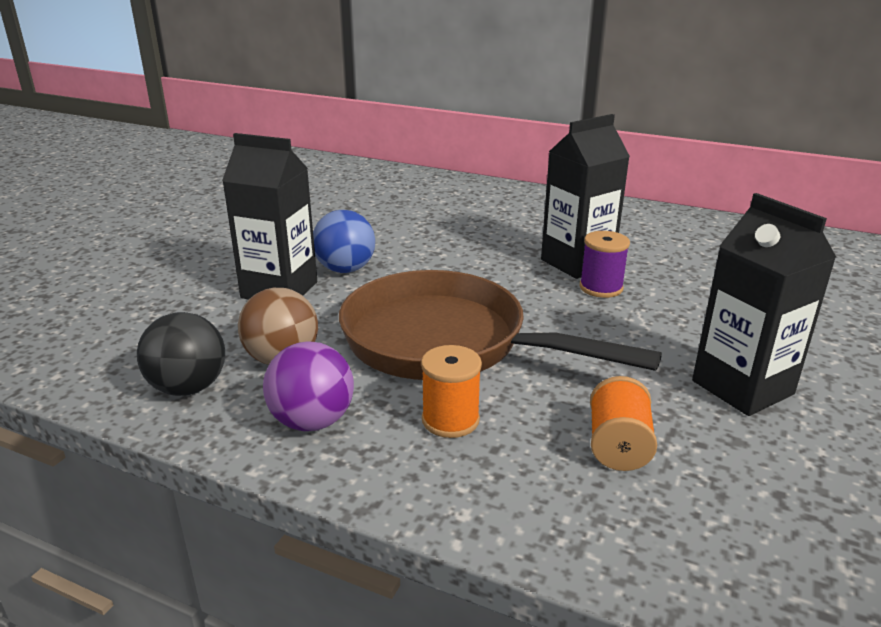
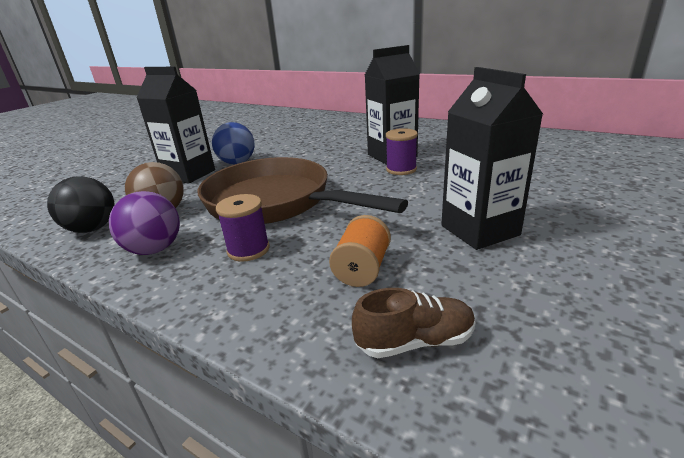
camera: 10 degrees right, 0 degrees up
orange spool [421,345,482,438] -> purple spool [216,194,270,262]
none -> brown shoe [352,288,476,358]

